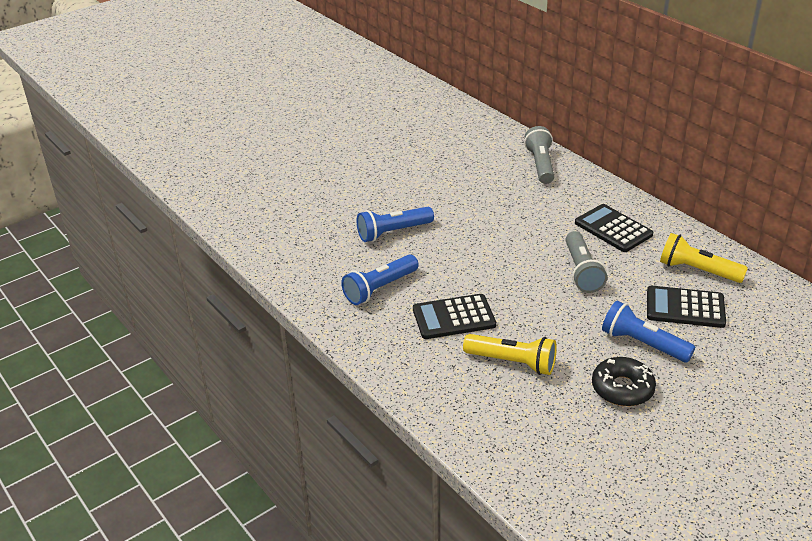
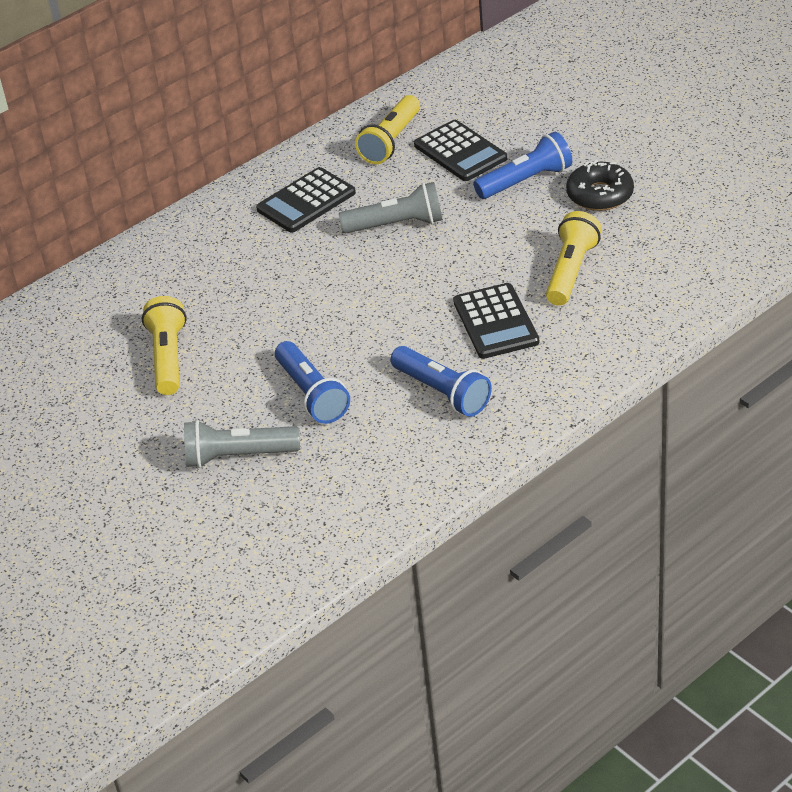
camera: 90 degrees left, 5 degrees up
grey flashlight [524,126,554,184] -> grey flashlight moved to [184,420,300,468]
blue flashlight [602,300,695,363] -> blue flashlight turned 150 degrees counterclockwise [473,132,572,199]
black calculator [647,286,726,328] -> black calculator turned 45 degrees counterclockwise [414,120,507,181]
none -> yellow flashlight [142,296,187,395]

